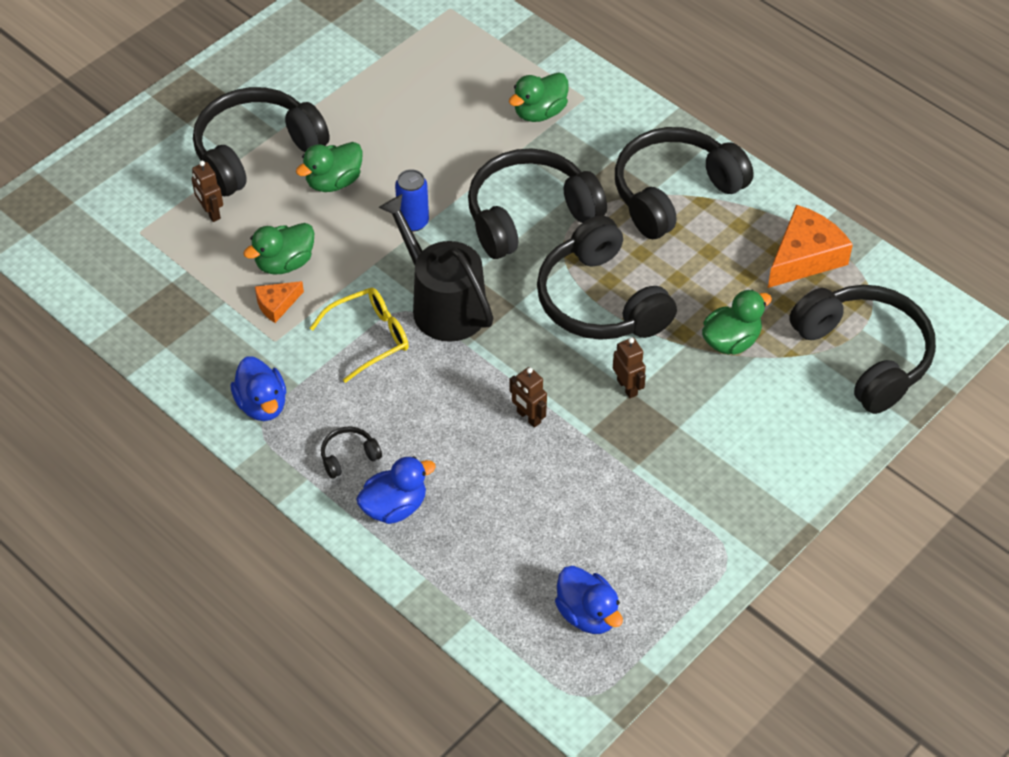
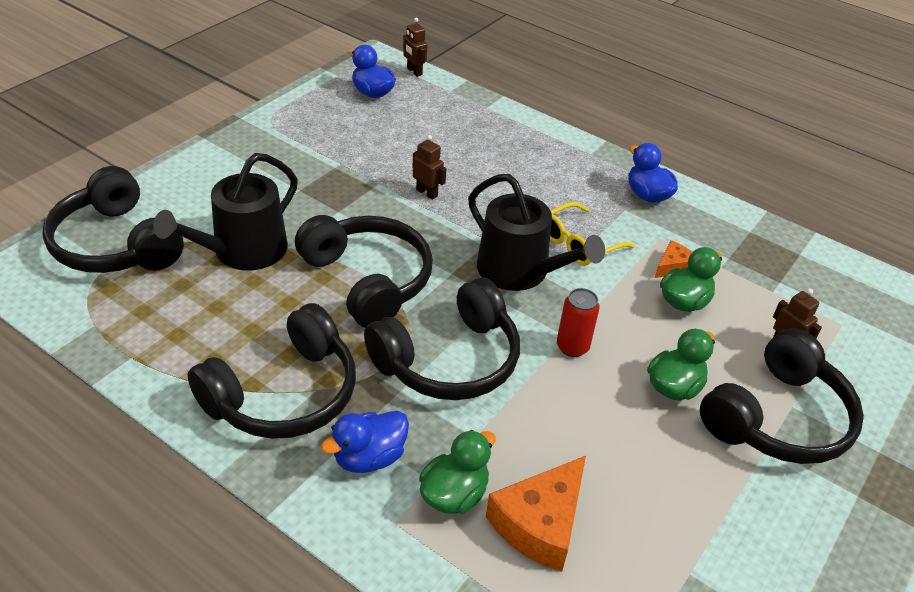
camera: 170 degrees right, 10 degrees down
black headphones [321,427,382,478] -> none
blue duck [356,456,436,524] -> blue duck moved to [321,411,409,473]
blue can [395,169,429,232] -> red can [557,288,600,357]
brown robot [613,337,646,398] -> brown robot moved to [403,18,427,77]
green duck [702,290,772,355] -> black watering can [153,153,298,270]
orange cheese [768,205,853,288] -> orange cheese moved to [486,456,586,572]

